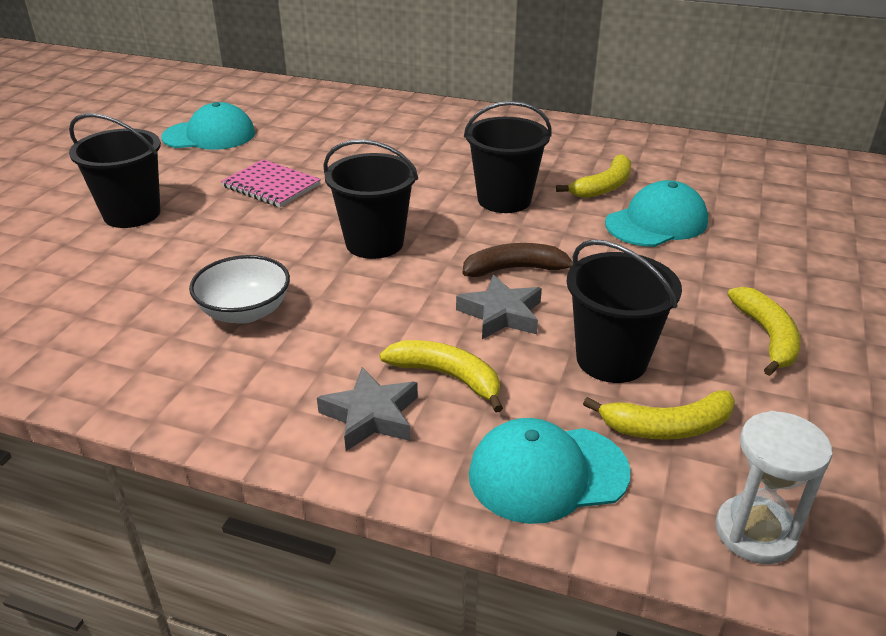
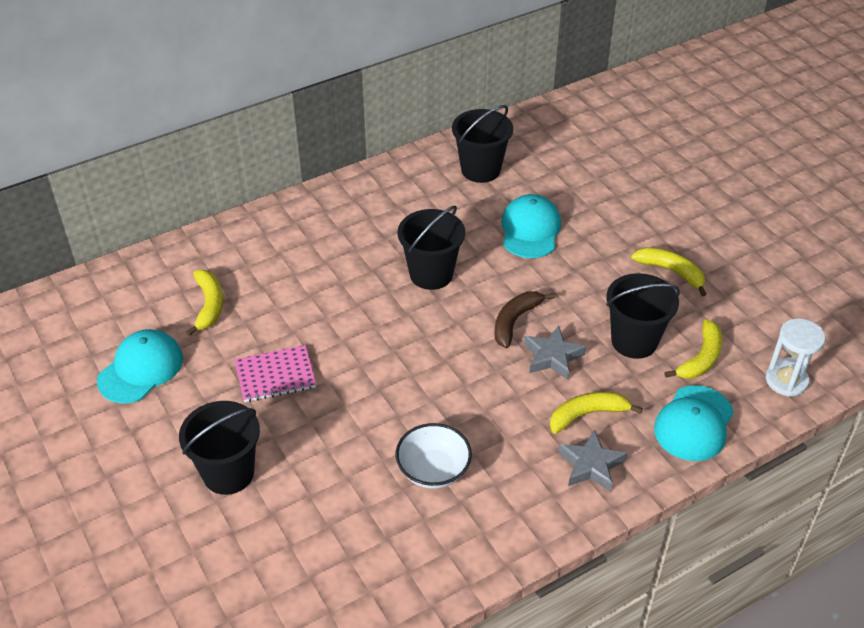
camera: 50 degrees left, 10 degrees up
black bucket [323,139,418,259] -> black bucket moved to [452,105,513,183]
yellow banana [556,154,631,198] -> yellow banana moved to [186,270,223,336]

